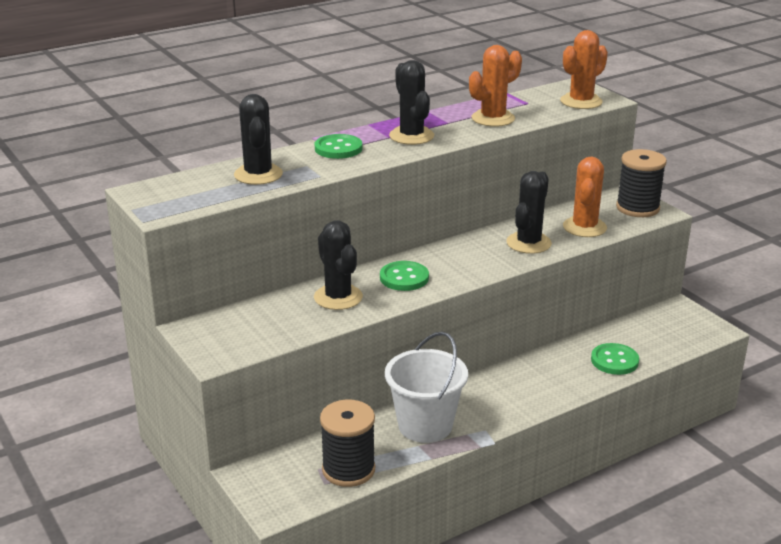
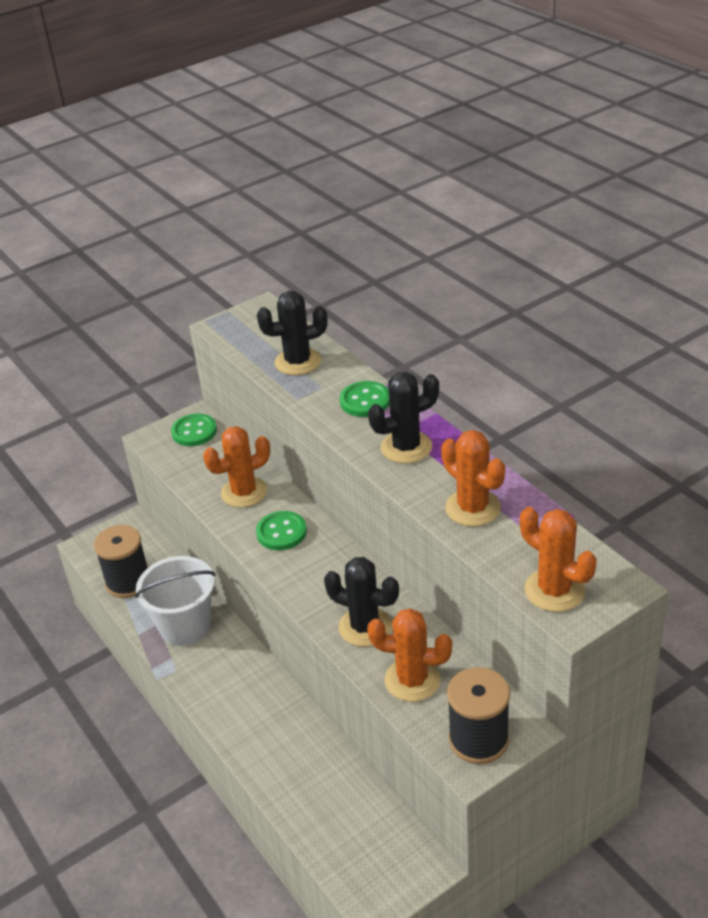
camera: 90 degrees right, 10 degrees up
black cactus [314,220,363,310] -> orange cactus [203,426,270,508]
green button [591,343,639,375] -> green button moved to [171,414,217,446]

